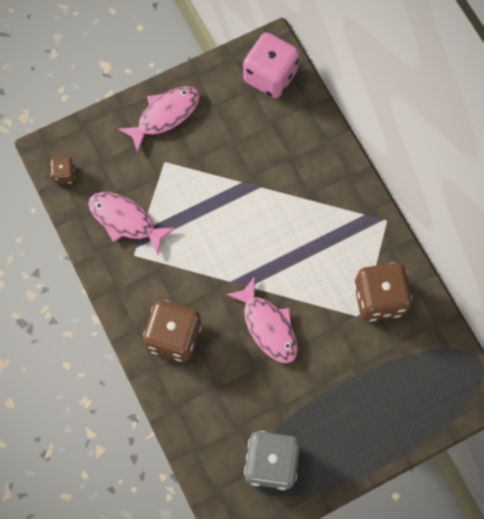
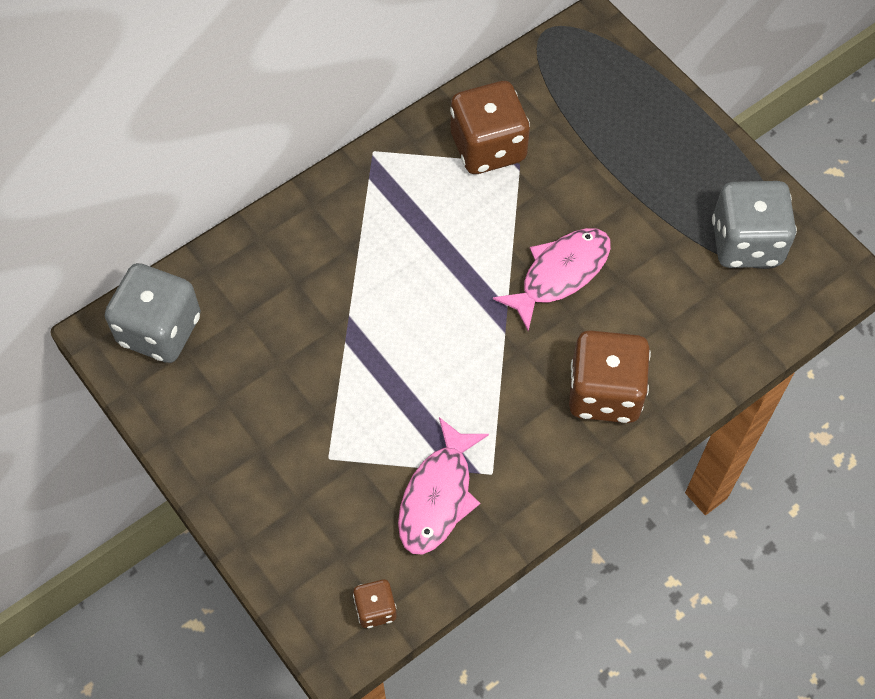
camera: 100 degrees left, 10 degrees down
pink fish [118,86,200,153] -> none
pink dice [243,32,300,98] -> grey dice [105,263,201,363]

